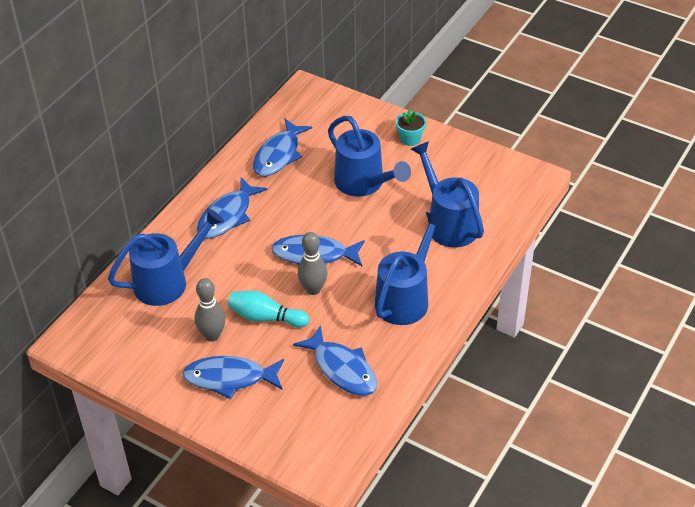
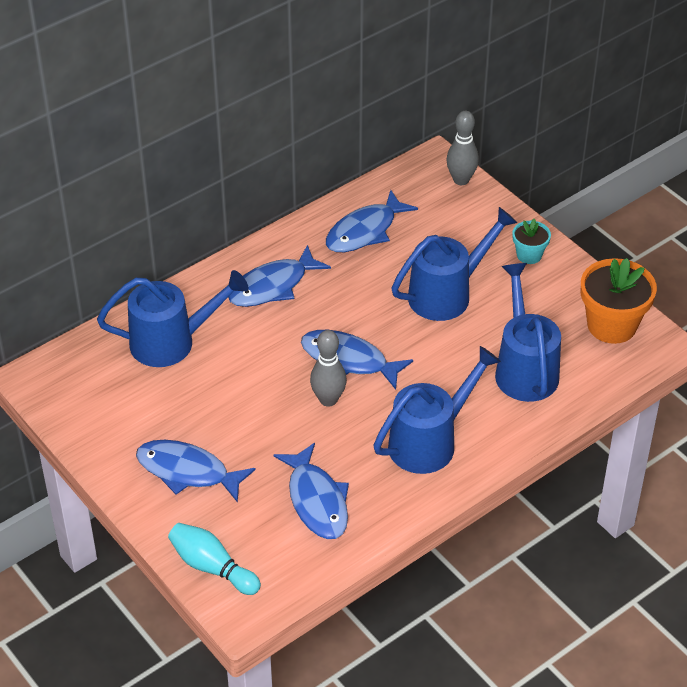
camera: 20 degrees right, 0 degrees up
grey bowling pin [194,278,226,342] -> grey bowling pin moved to [446,111,479,185]
turquoise bowling pin [228,291,309,328] -> turquoise bowling pin moved to [168,523,261,595]
blue watering can [328,116,411,197] -> blue watering can turned 105 degrees counterclockwise [391,207,517,321]
none -> orange flower pot [581,258,657,344]

